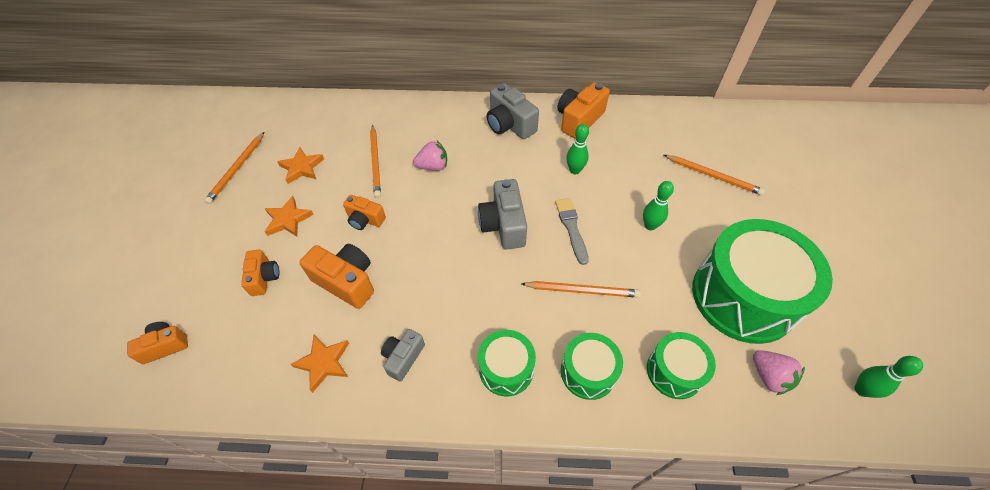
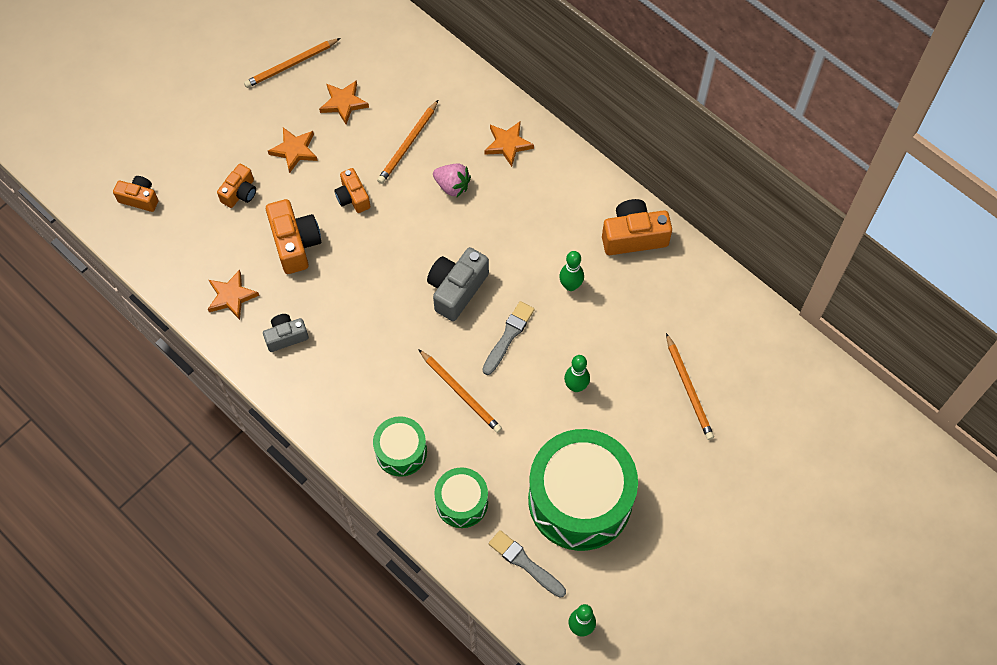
camera: 40 degrees right, 10 degrees up
green drum [478,330,536,396] -> none
grey camera [487,83,539,139] -> none
pink strawberry [753,350,805,395] -> grey brush [489,530,566,598]
none -> orange star [485,122,534,167]

